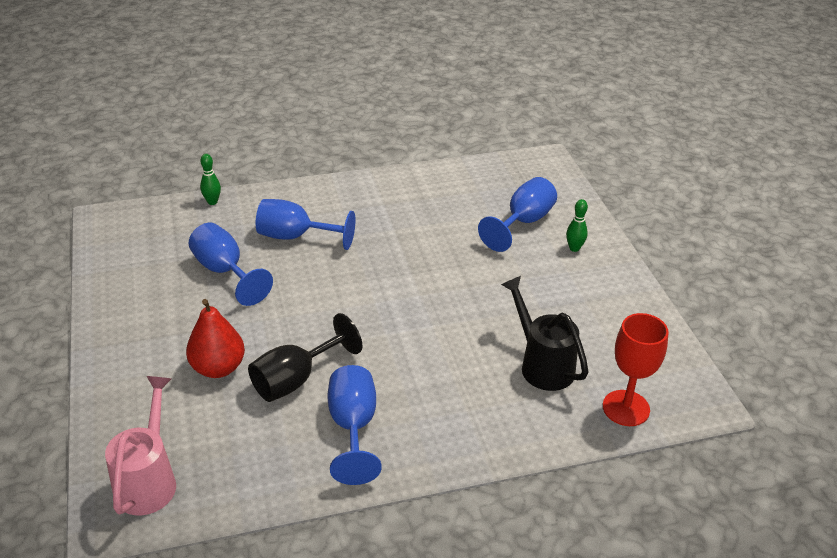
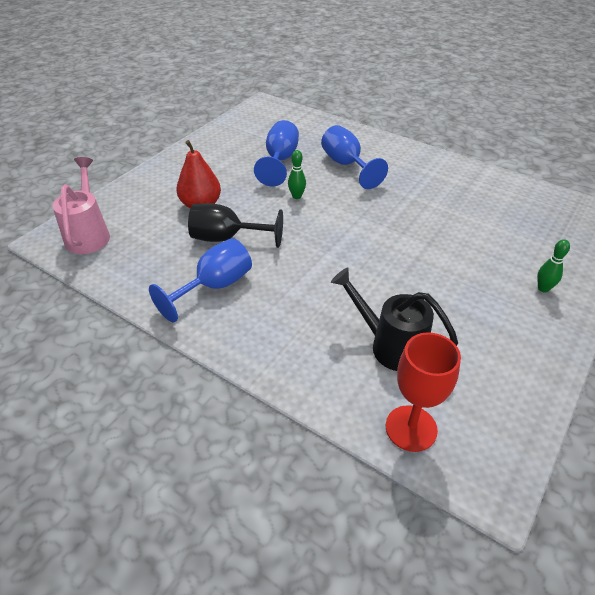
camera: 50 degrees right, 5 degrees up
pink watering can [105,376,176,515] -> pink watering can turned 60 degrees counterclockwise [53,157,110,254]
green bowling pin [200,154,221,205] -> green bowling pin moved to [288,150,306,199]
blue goblet [478,177,557,252] -> none
black watering can [501,276,589,391] -> black watering can turned 75 degrees counterclockwise [331,267,458,371]

